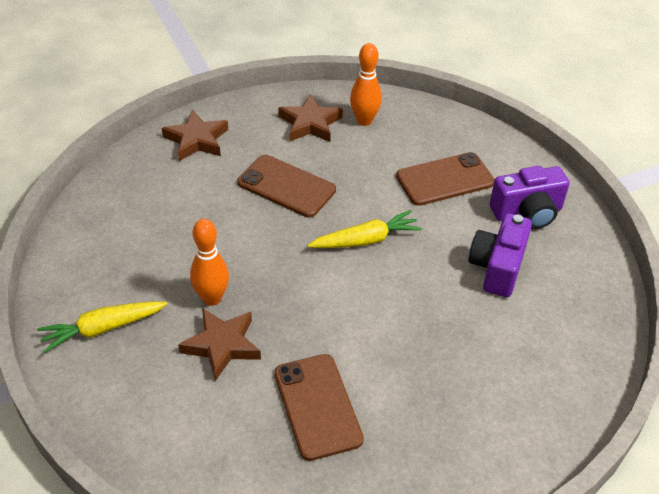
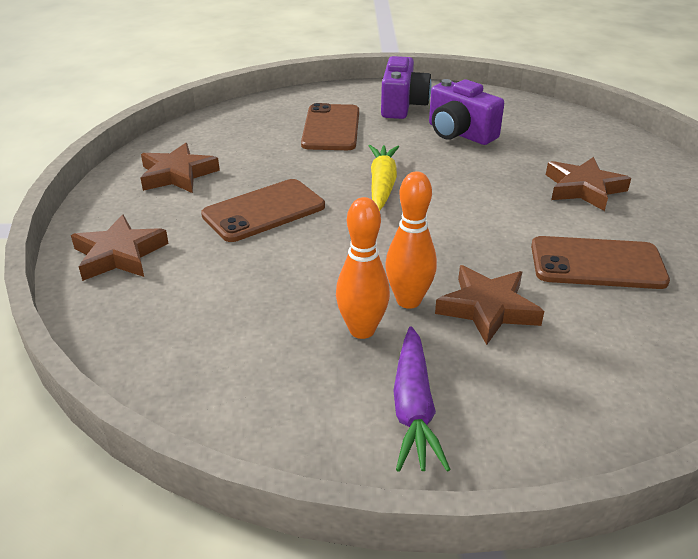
camera: 65 degrees left, 10 degrees down
yellow carrot [37,301,168,353] -> purple carrot [393,326,451,472]
orange bowling pin [350,43,382,126] -> orange bowling pin moved to [336,197,390,339]
none -> brown star [546,157,631,211]

